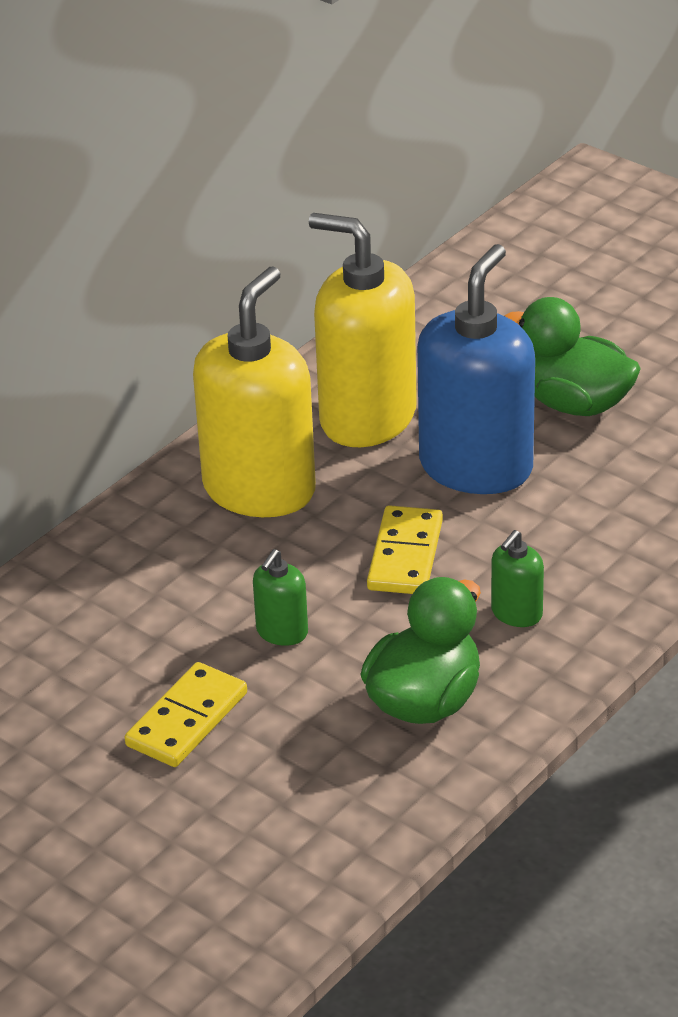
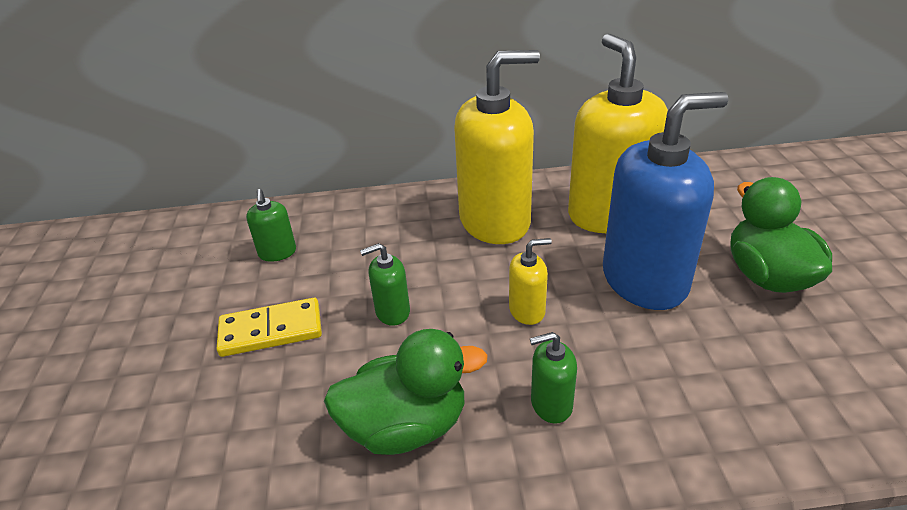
camera: 45 degrees right, 0 degrees up
yellow domino [367,505,443,594] -> yellow soap dispenser [509,238,552,325]
none -> green soap dispenser [246,189,296,262]

